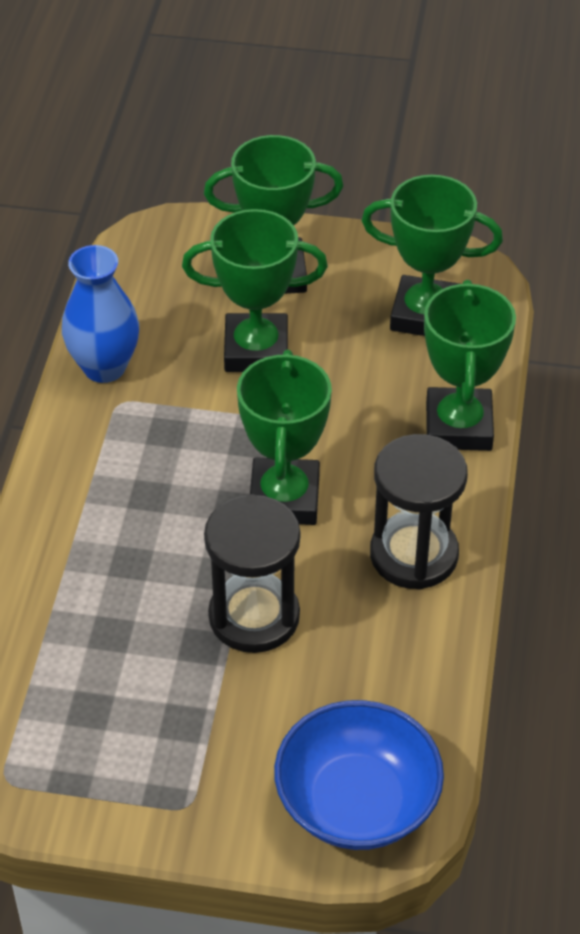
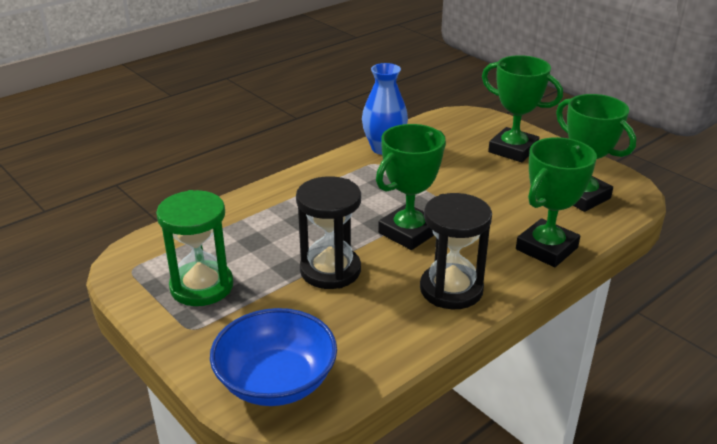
camera: 40 degrees right, 15 degrees down
green trophy [182,209,328,372] -> none
none -> green hourglass [156,190,233,306]

